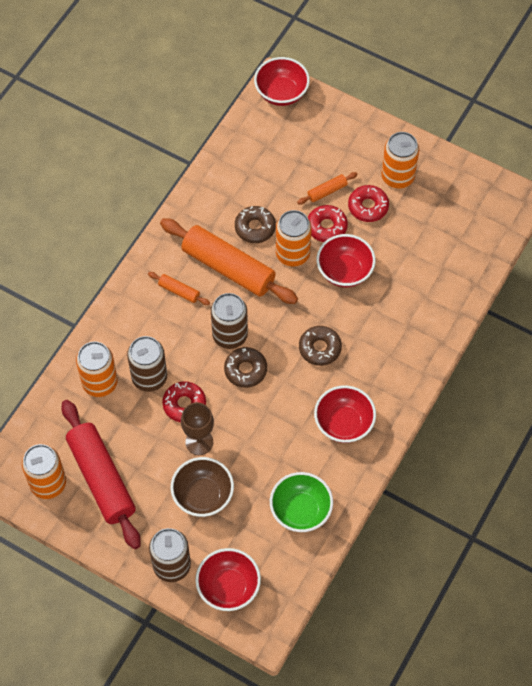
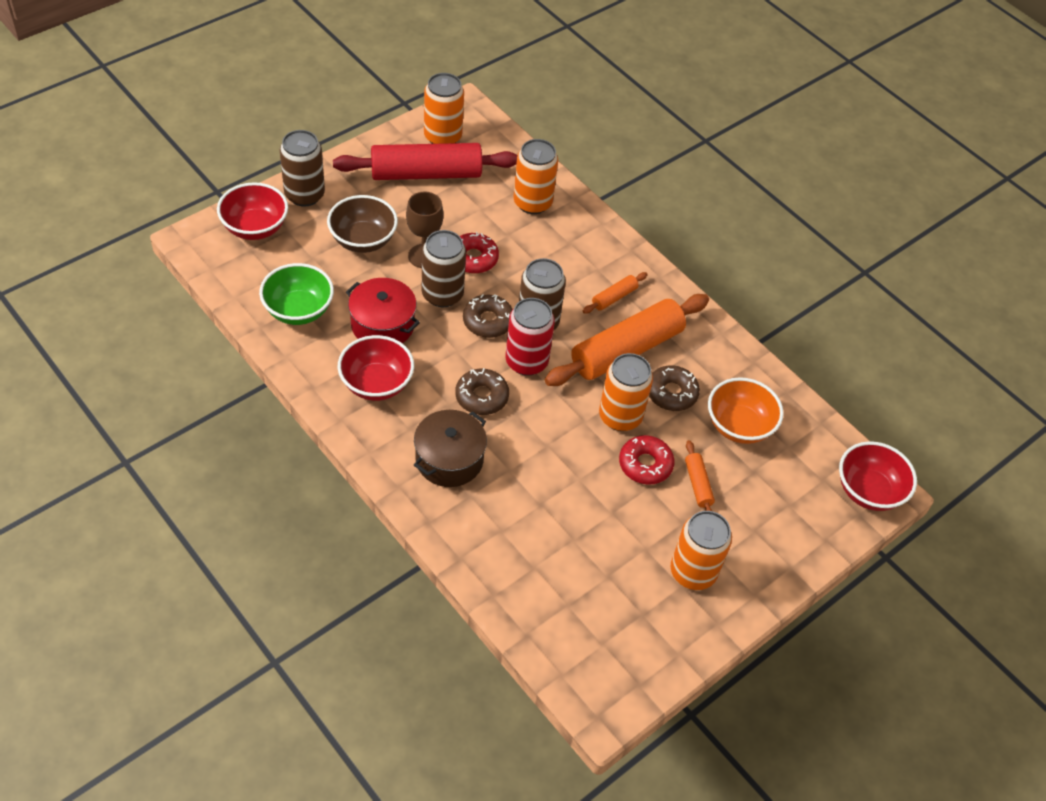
camera: 105 degrees right, 10 degrees down
brown can [127,336,167,392] -> brown can moved to [421,230,466,307]
red bowl [317,234,376,287] -> none
red donut [348,185,389,222] -> none
none -> red pot [346,278,420,343]
none -> brown pot [414,410,487,487]
none -> red can [506,298,555,376]
none -> orange bowl [708,377,784,444]

